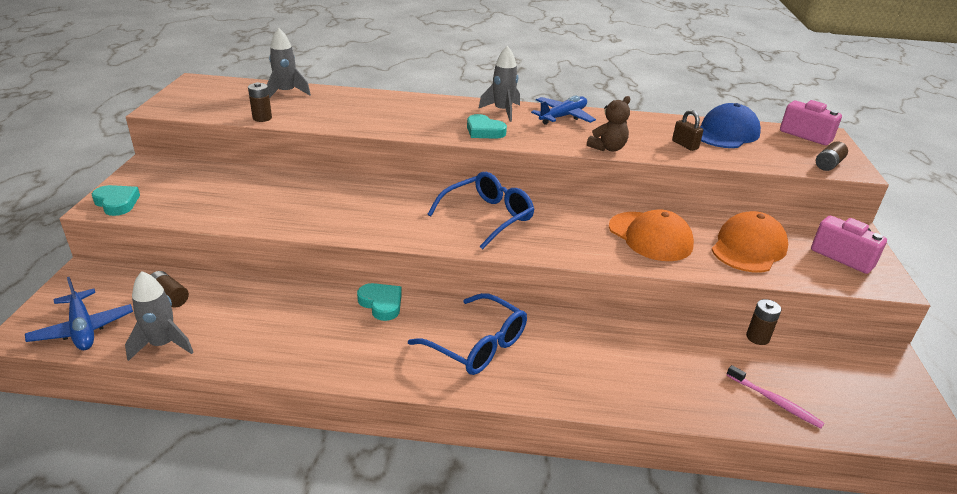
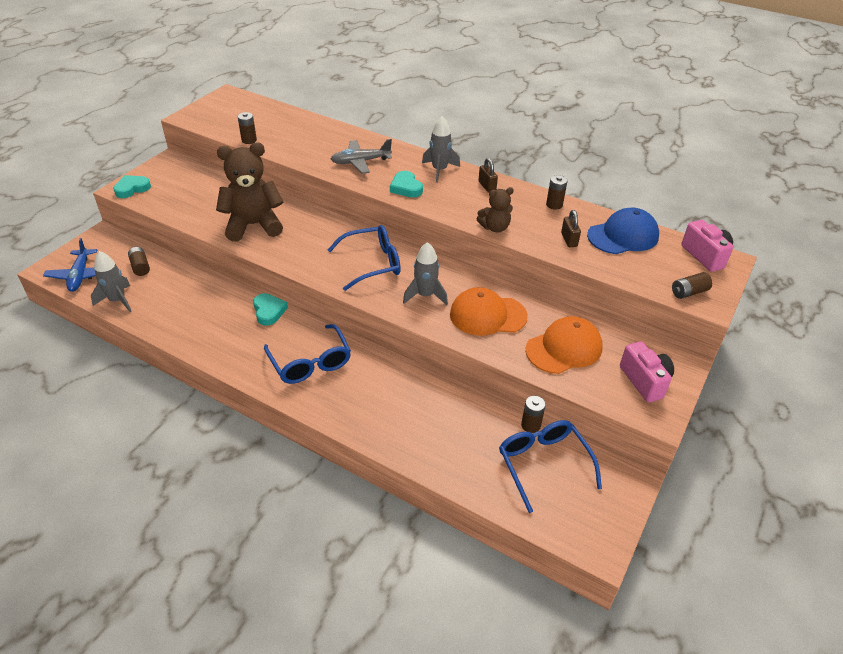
camera: 25 degrees right, 10 degrees up
turquoise heart [92,185,140,216] -> turquoise heart turned 105 degrees counterclockwise [113,175,151,198]
grey rocket [267,28,311,98] -> grey rocket moved to [403,242,448,305]
blue plane [531,96,596,125] -> brown padlock [478,158,498,193]
orange cap [609,209,694,261] -> orange cap turned 105 degrees clockwise [450,287,528,336]
pink toothbrush [726,365,825,429] -> none
none -> brown teddy bear [216,142,284,242]
none -> grey plane [331,139,392,174]
none -> blue glasses [499,420,602,513]
none -> brown battery [546,175,568,209]

